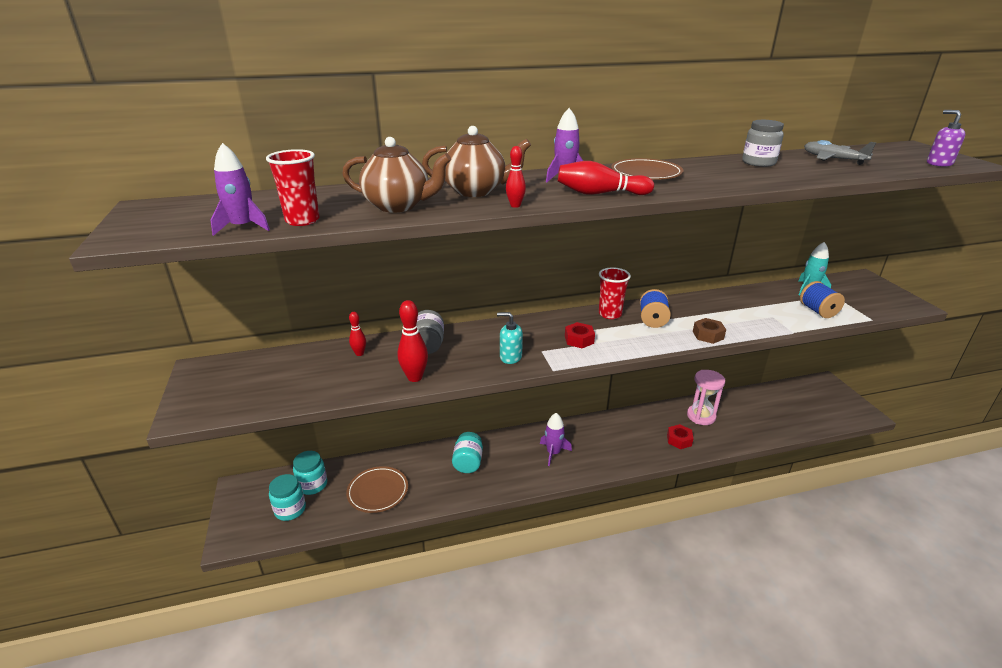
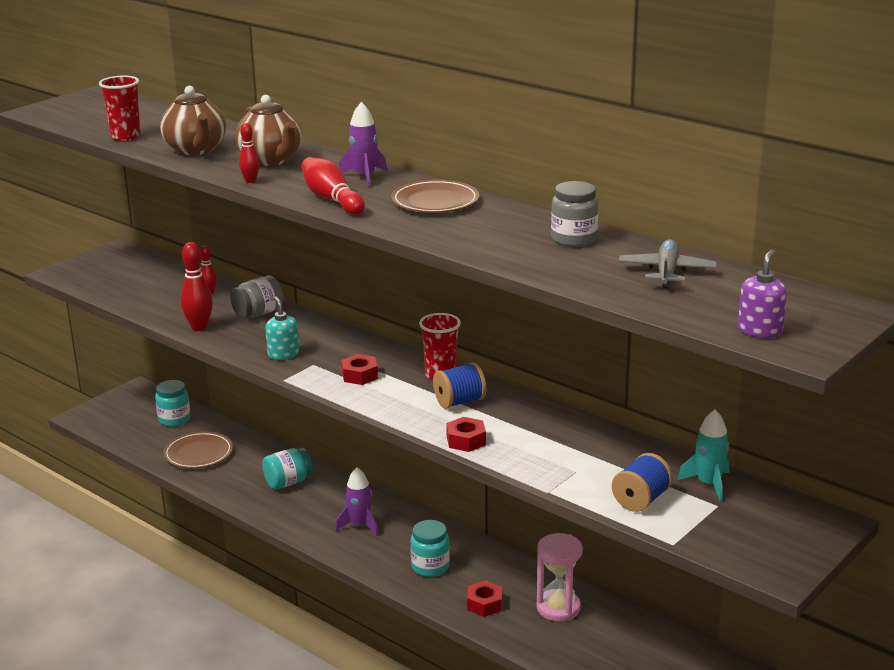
camera: 55 degrees right, 5 degrees down
purple rocket [211,143,270,236] -> none
turquoise jar [269,474,306,521] -> turquoise jar moved to [411,520,450,577]
brown nut [693,318,726,344] -> red nut [446,417,486,452]

